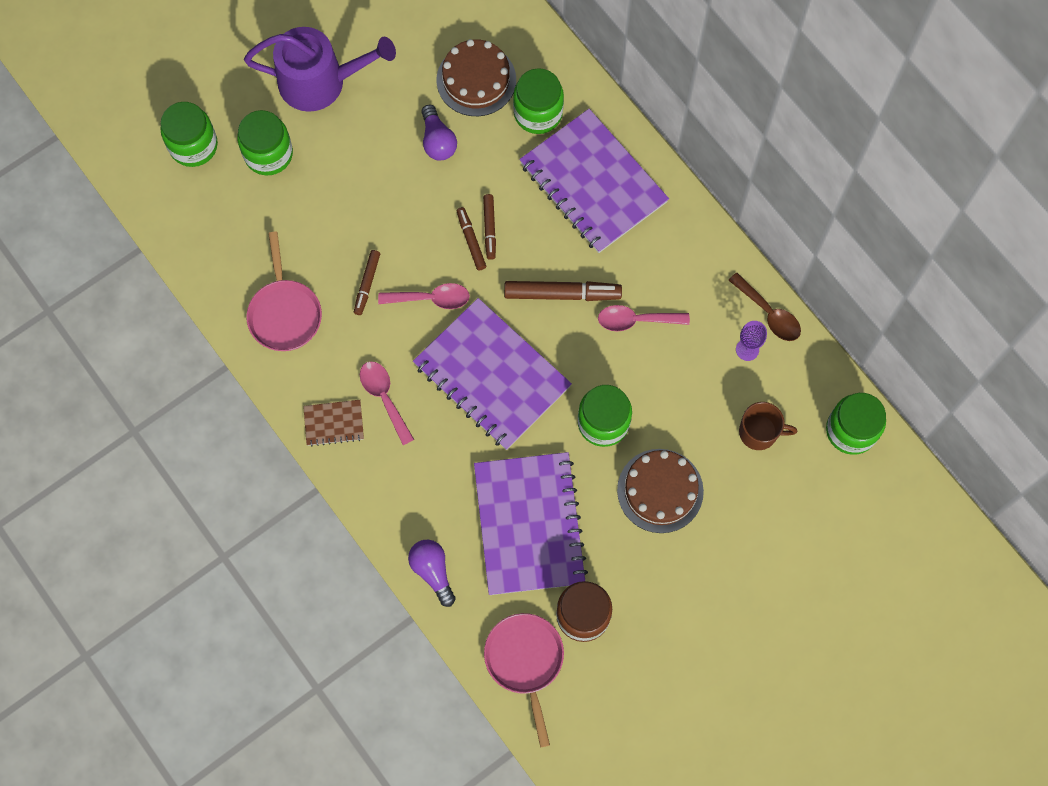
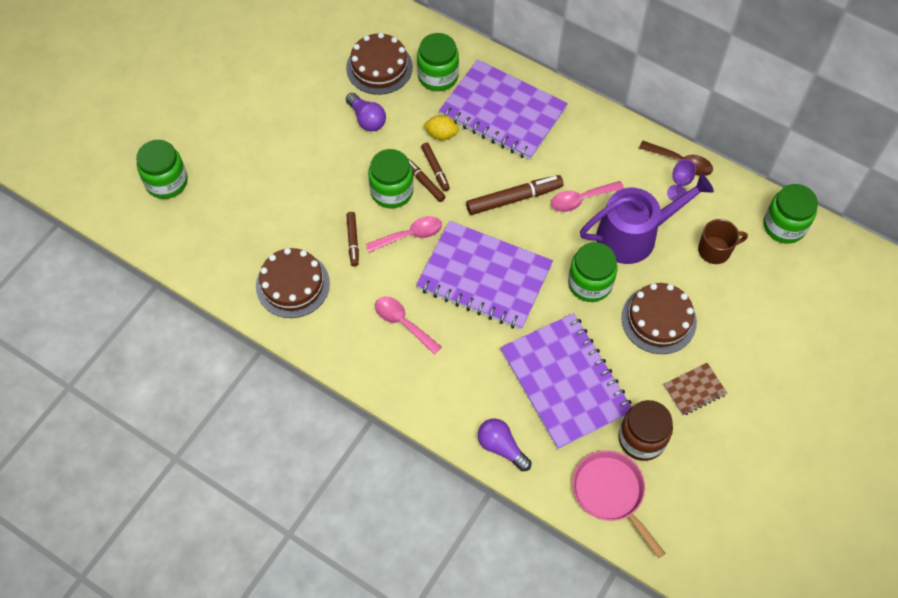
camera: 20 degrees left, 10 degrees down
green jar [237,110,293,175] -> green jar moved to [368,149,414,208]
purple watering can [244,27,396,112] -> purple watering can moved to [580,174,714,264]
pink pan [246,232,322,351] -> brown cake [256,248,330,318]
brown notebook [303,400,364,447] -> brown notebook moved to [663,363,727,416]
none -> yellow lemon [423,115,459,140]

